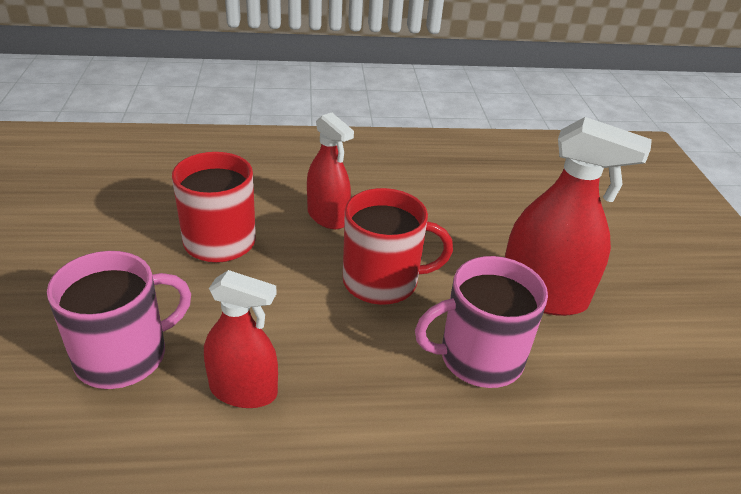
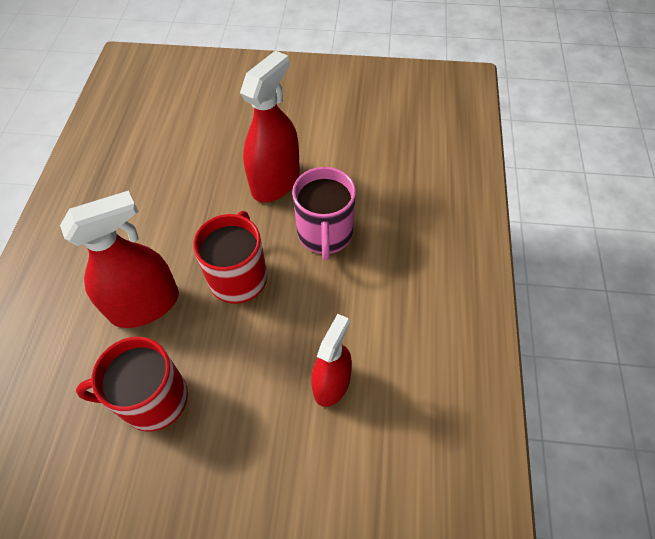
camera: 75 degrees left, 20 degrees up
pink mug [47,251,191,389] -> none
red spray bottle [307,113,354,229] -> red spray bottle [60,190,179,328], size x1.53

